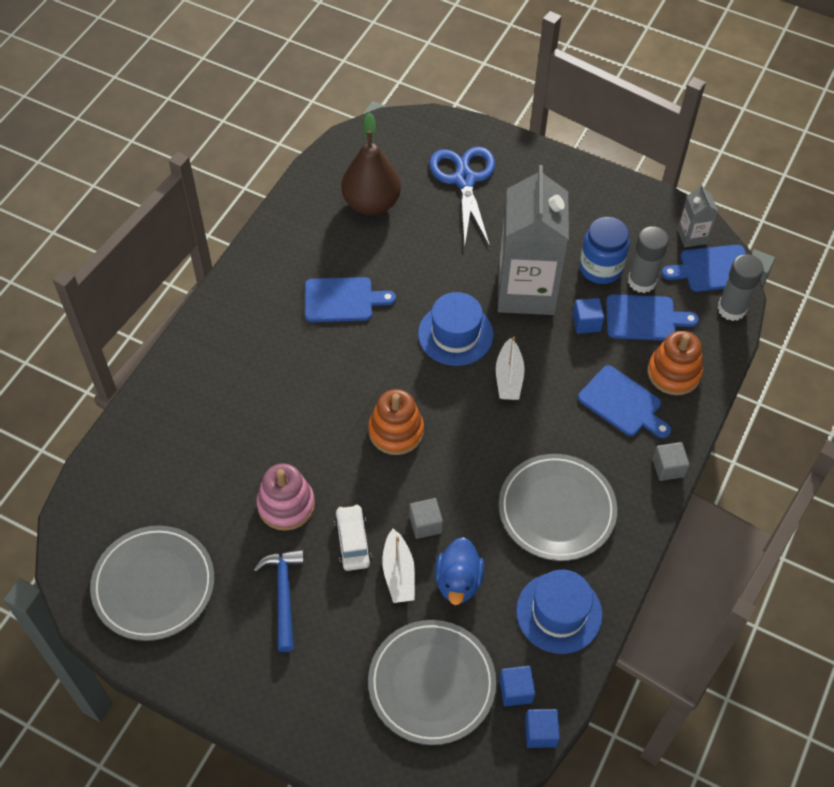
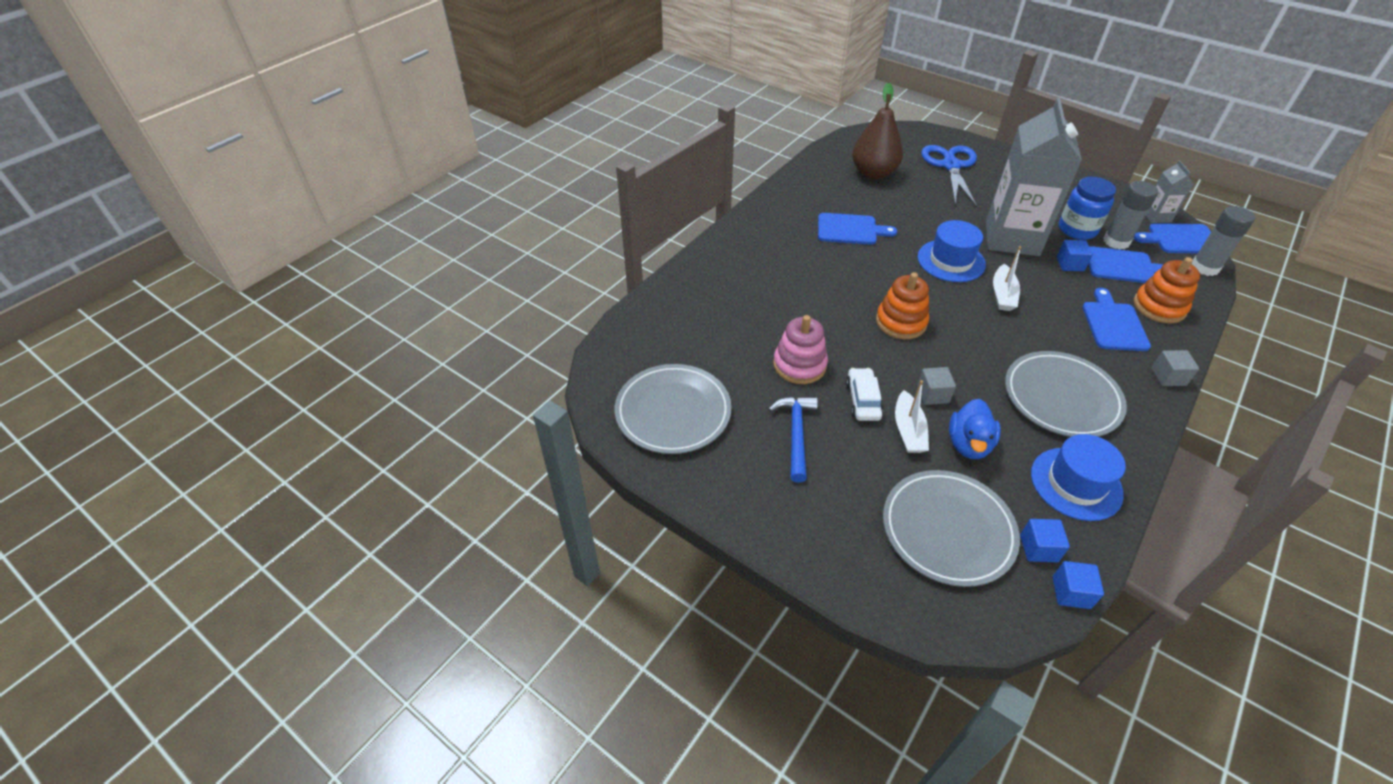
camera: 10 degrees right, 10 degrees down
blue cutting board [578,365,671,438] -> blue cutting board turned 135 degrees counterclockwise [1082,288,1151,351]

